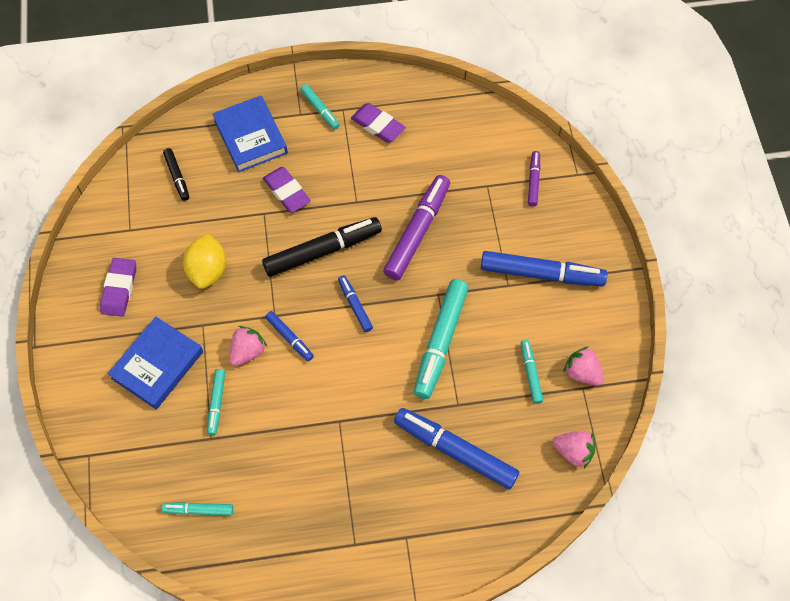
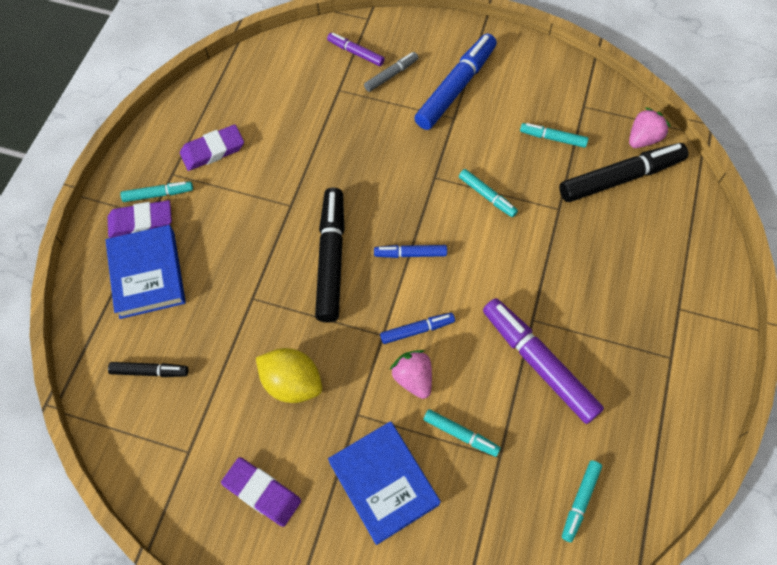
camera: 65 degrees left, 0 degrees up
blue book [212,95,288,172] -> blue book turned 75 degrees clockwise [105,225,186,319]
purple eraser [263,167,311,213] -> purple eraser moved to [108,200,172,238]
purple marker [383,175,450,281] -> purple marker moved to [483,298,604,424]
blue marker [394,408,519,489] -> none
turquoise marker [414,279,469,399] -> turquoise marker [459,169,518,217], size x0.51
pink strawberry [564,346,604,386] -> none
none -> grey marker [364,52,418,92]
none -> black marker [559,143,688,202]

